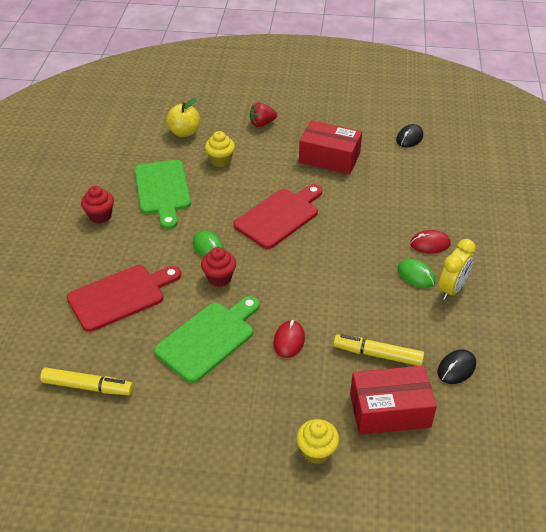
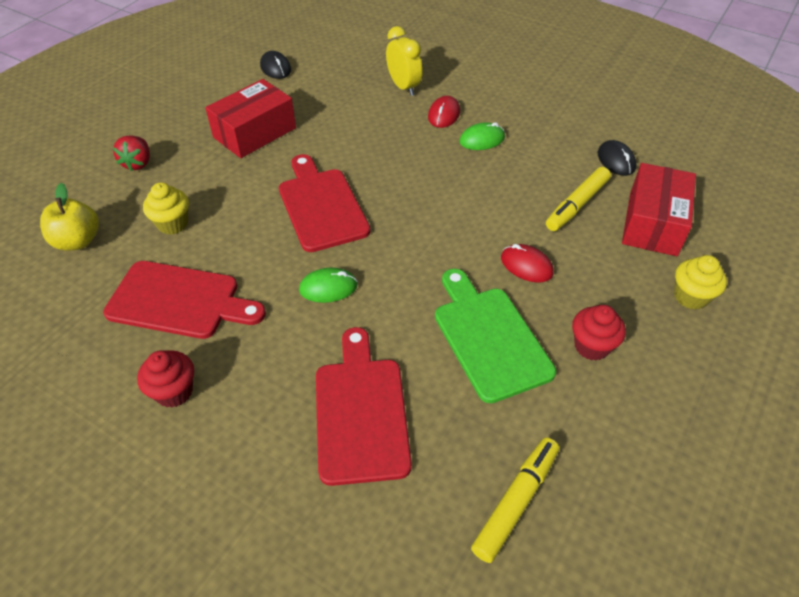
camera: 65 degrees left, 5 degrees up
green cutting board [134,160,191,229] -> red cutting board [103,261,266,339]
red cupcake [201,247,236,287] -> red cupcake moved to [572,305,626,361]
yellow clock [438,239,476,300] -> yellow clock moved to [386,26,422,96]

